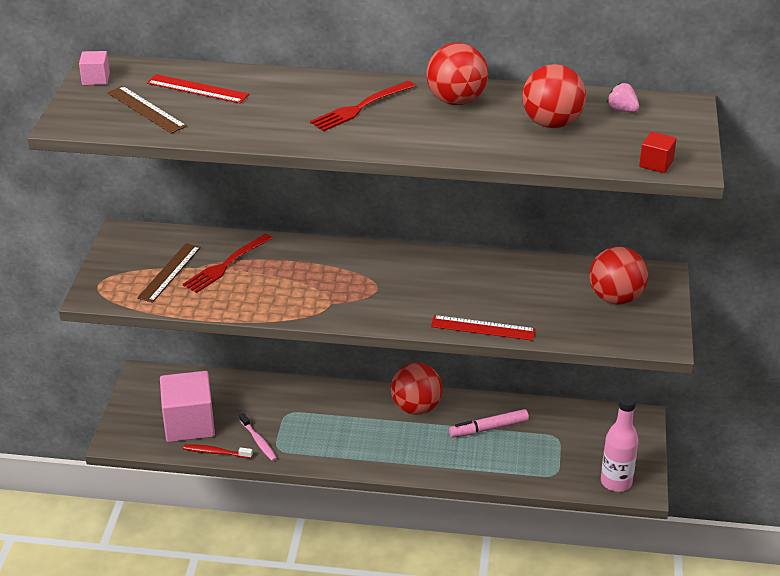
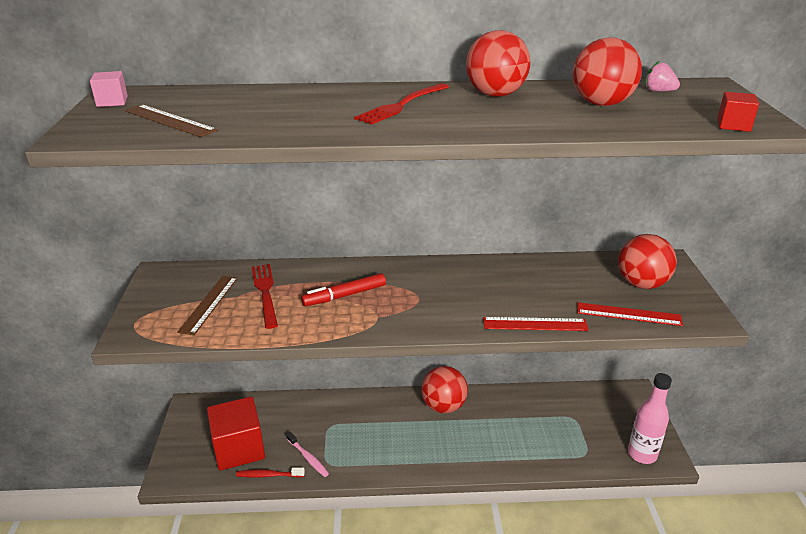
camera: 10 degrees left, 5 degrees down
red ruler [147,74,249,104] -> red ruler moved to [577,302,683,326]
pink cube [160,371,215,442] -> red cube [207,396,265,471]
red fork [183,234,273,293] -> red fork turned 135 degrees clockwise [252,264,278,329]
pink marker [449,409,529,437] -> none
none -> red marker [301,273,386,306]

